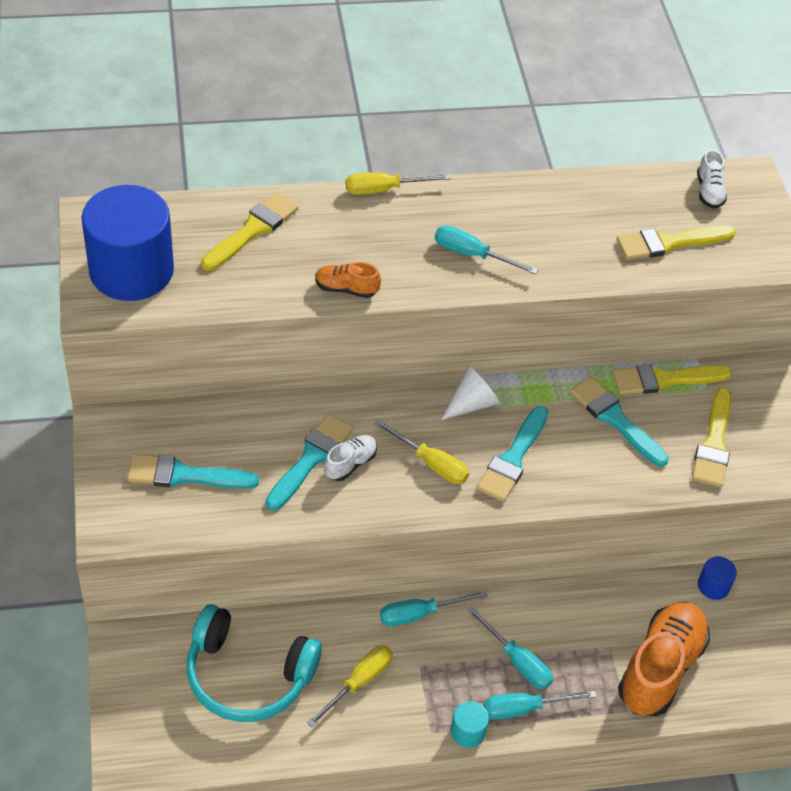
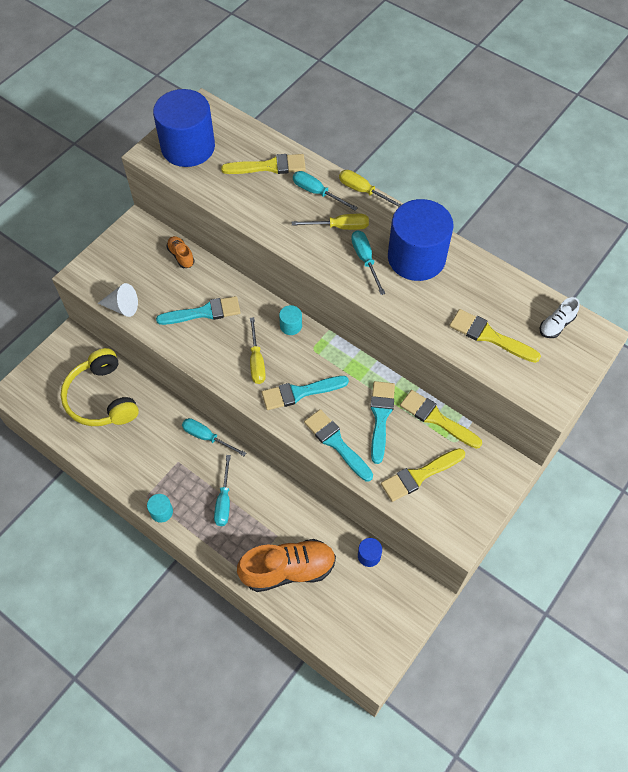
camera: 50 degrees right, 10 degrees up
turquoise brush [127,454,259,489] -> turquoise brush moved to [304,409,373,482]
turquoise headphones [187,604,322,722] -> yellow headphones [61,348,139,426]
yellow screwdriver [307,645,393,727] -> yellow screwdriver moved to [292,214,369,230]
orange shoe [315,262,381,298] -> orange shoe moved to [166,236,194,268]
white shoe [324,435,377,481] -> none
white cone [441,366,500,420] -> white cone moved to [98,283,138,317]
turquoise screwdriver [483,691,597,720] -> turquoise screwdriver moved to [293,171,358,211]
none -> turquoise cylinder [279,305,302,335]
none -> blue cylinder [388,199,454,281]

